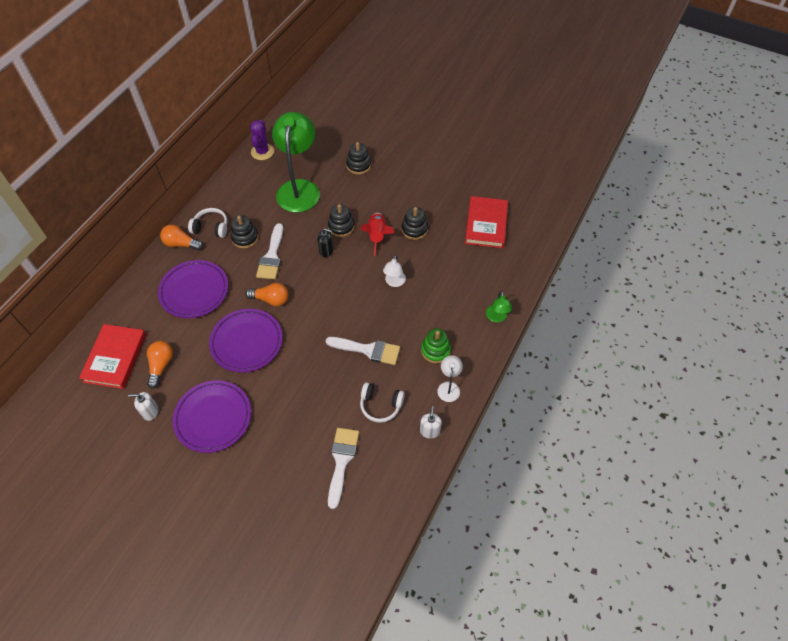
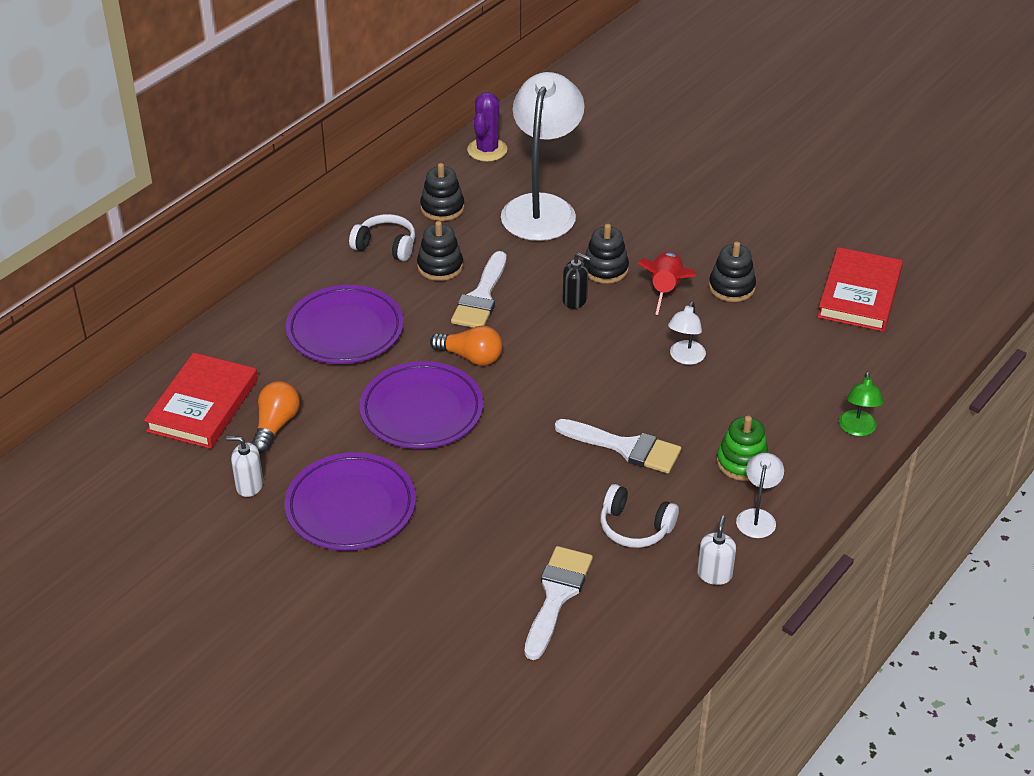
camera: 10 degrees right, 15 degrees down
orange light bulb [160,225,203,250] -> none
green lamp [272,112,320,212] -> white lamp [501,72,585,241]
black stacking toy [346,142,371,174] -> black stacking toy moved to [420,163,464,221]

